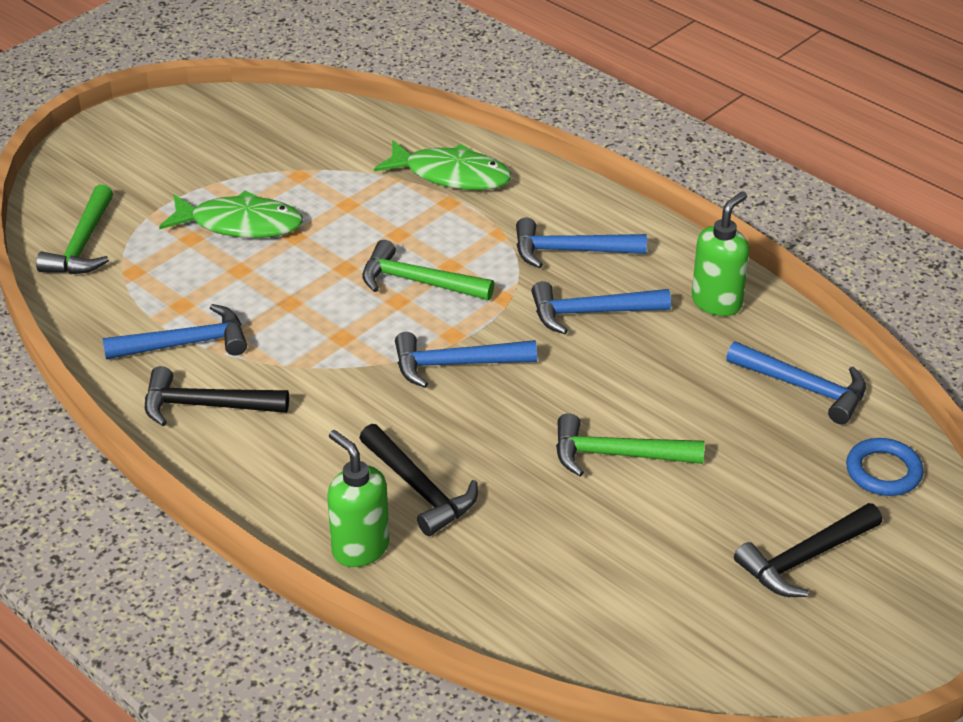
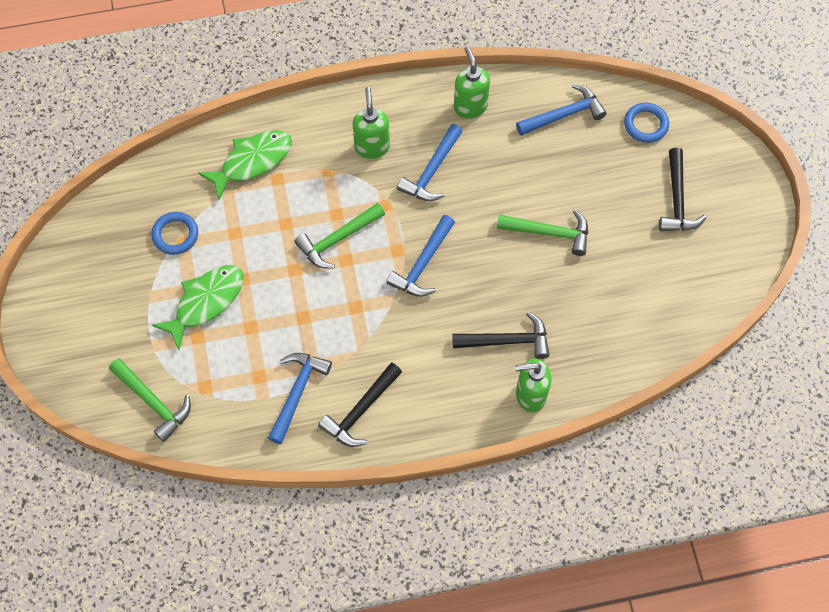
camera: 55 degrees left, 25 degrees up
blue hammer [516,218,647,268] -> green soap dispenser [353,87,390,159]
green hammer [556,413,705,477] -> green hammer turned 120 degrees counterclockwise [496,210,588,256]
none -> blue ring [151,212,198,255]

